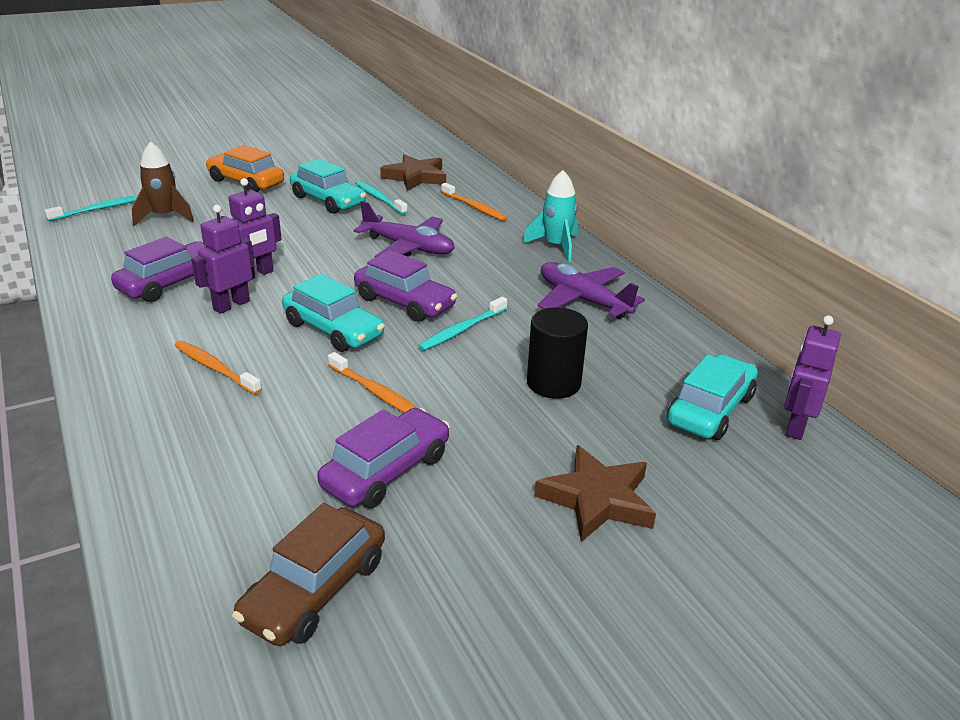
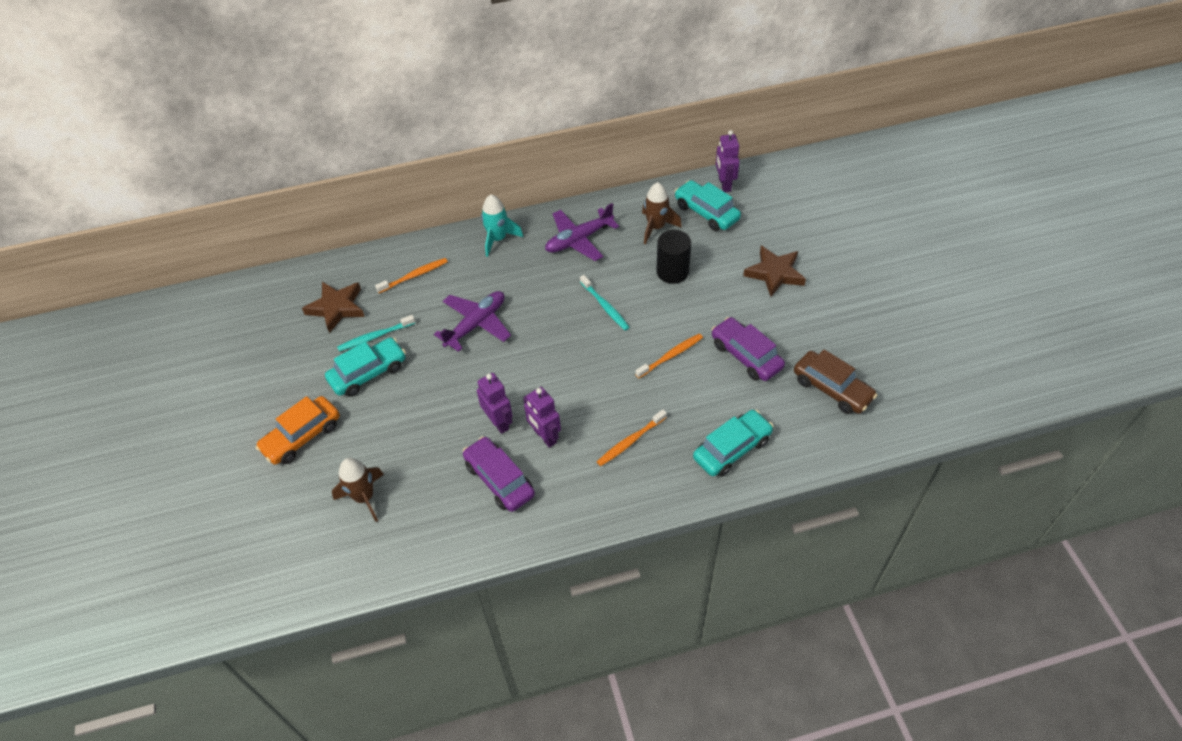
camera: 75 degrees left, 20 degrees up
turquoise toothbrush [44,195,138,221] -> none
turquoise car [282,274,385,352] -> turquoise car moved to [693,410,774,477]
purple car [354,250,457,322] -> none
purple robot [784,315,841,440] -> purple robot turned 45 degrees clockwise [716,130,740,192]
none -> brown rocket [642,182,682,244]

